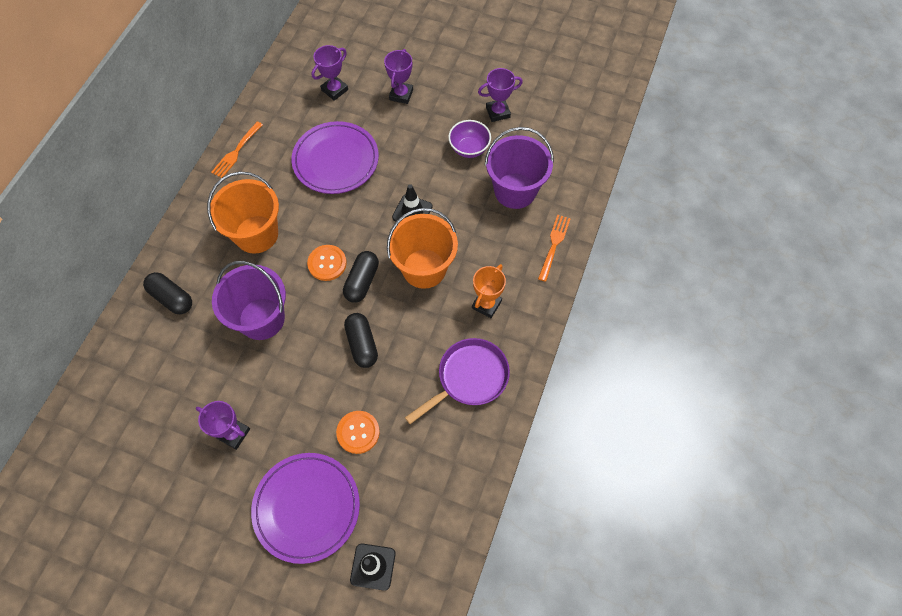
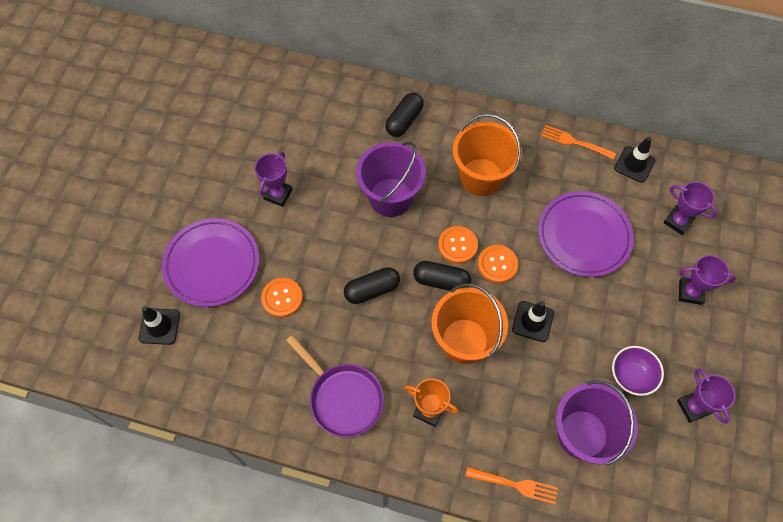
camera: 85 degrees right, 0 degrees up
none -> orange button [478,245,518,283]
none -> black traffic cone [614,137,655,183]

